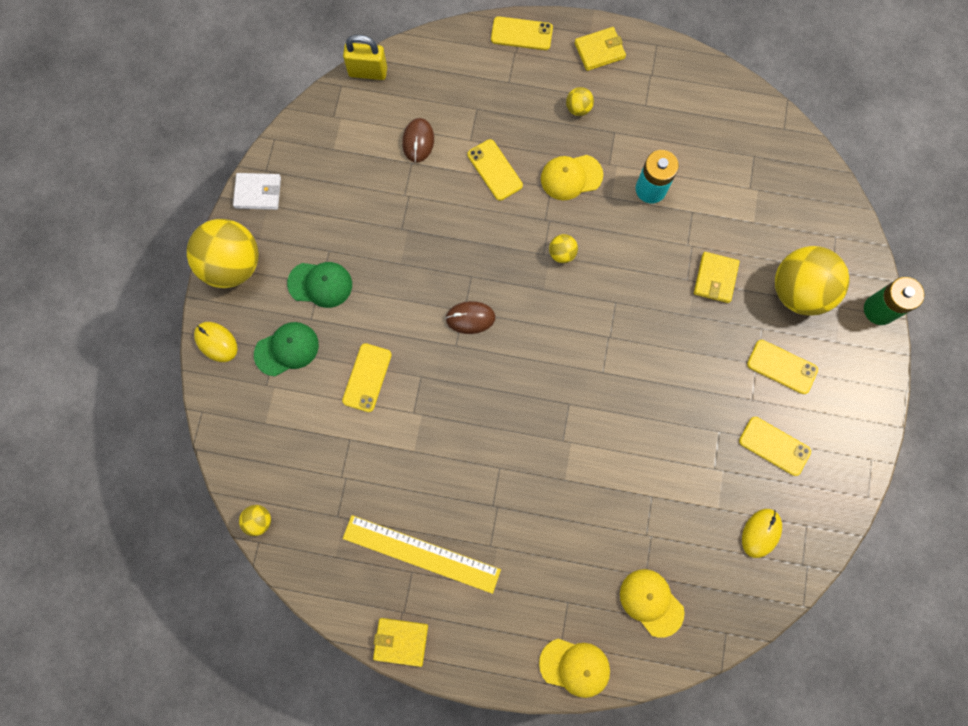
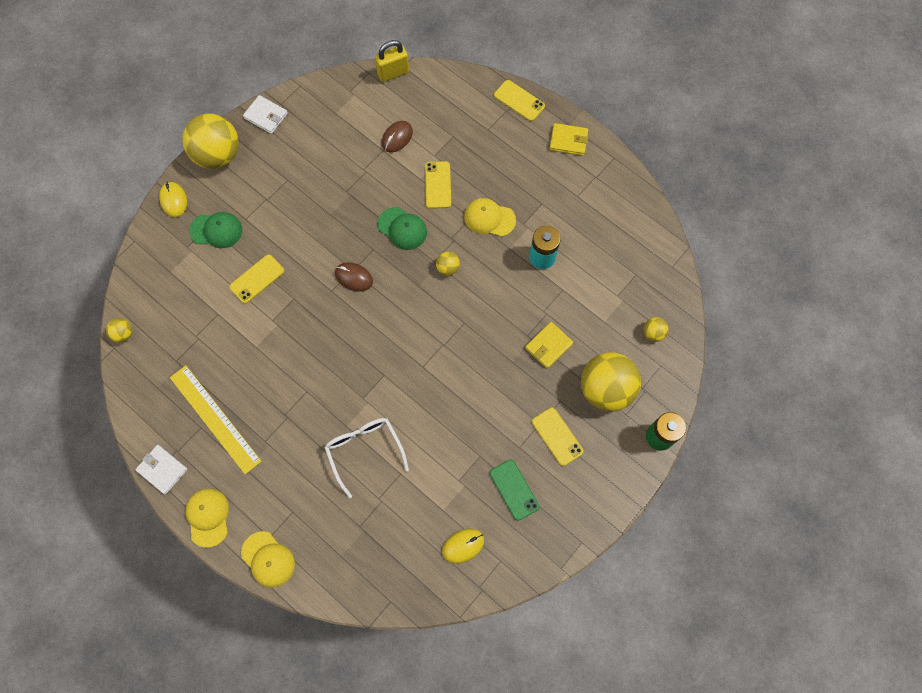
camera: 30 degrees right, 5 degrees down
green cap [287,262,352,308] -> green cap moved to [378,207,427,250]
yellow padlock [343,35,387,80] -> yellow padlock turned 60 degrees counterclockwise [375,40,409,82]
yellow wallet [373,618,428,667] -> white wallet [135,445,188,495]
yellow ball [566,87,594,116] -> yellow ball moved to [644,317,669,342]
yellow cap [620,569,685,638] -> yellow cap moved to [185,489,229,548]
yellow phone [739,417,811,476] -> green phone [490,460,539,521]
none -> white glasses [324,418,409,498]

